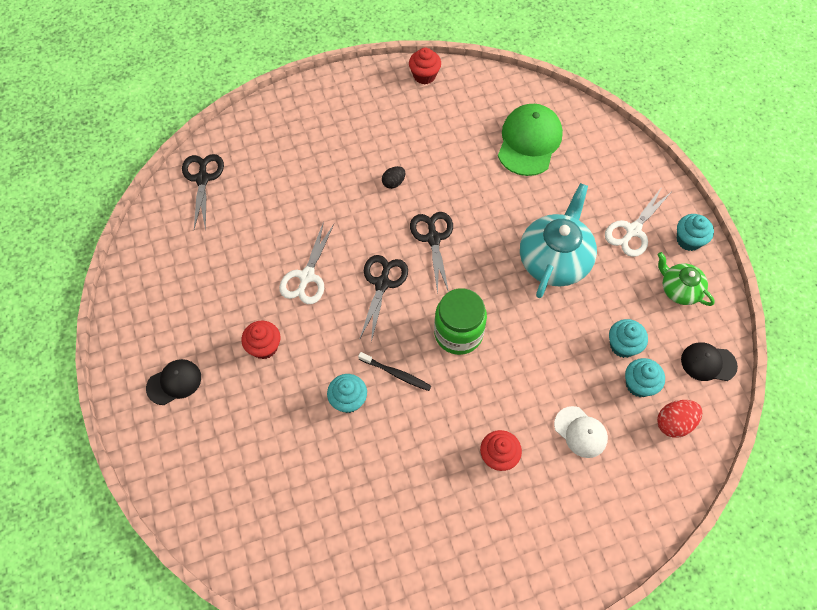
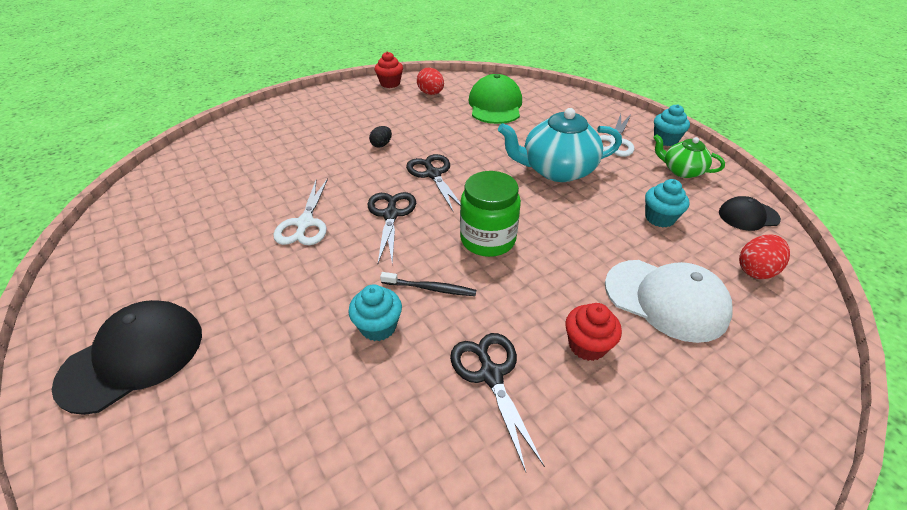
camera: 15 degrees left, 20 degrees down
black cap [146,359,201,405] -> black cap [52,300,202,415], size x1.73
black scissors [182,154,224,231] -> black scissors moved to [450,333,545,472]
red cupcake [241,321,280,359] -> none
turquoise teapot [520,183,597,298] -> turquoise teapot turned 105 degrees counterclockwise [498,108,622,182]
white cap [554,406,608,458] -> white cap [605,260,733,343], size x1.73
turquoise cupcake [625,358,665,397] -> none
none -> red egg [417,68,444,95]

